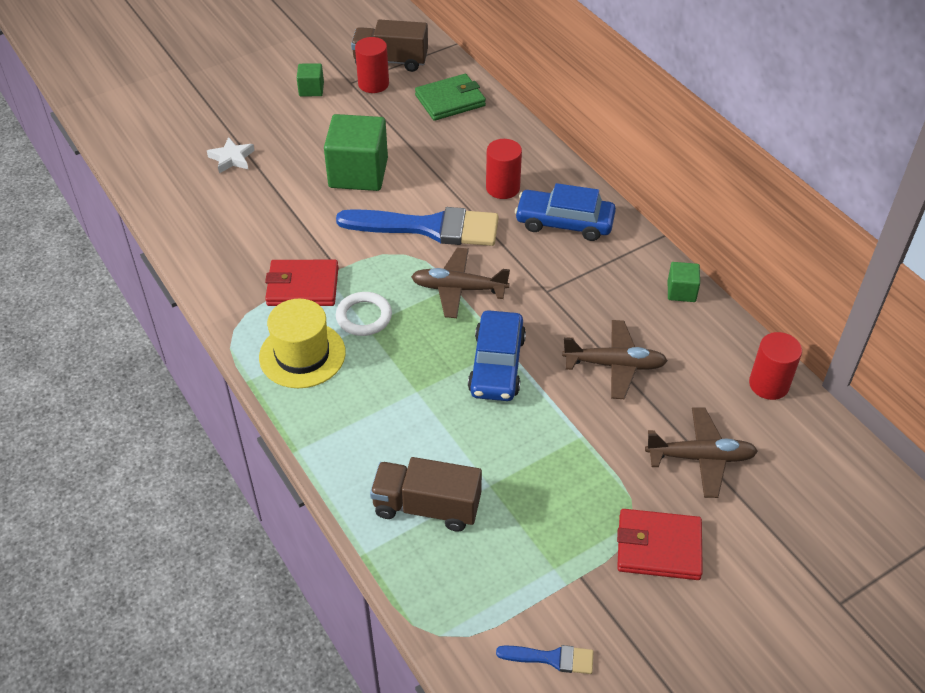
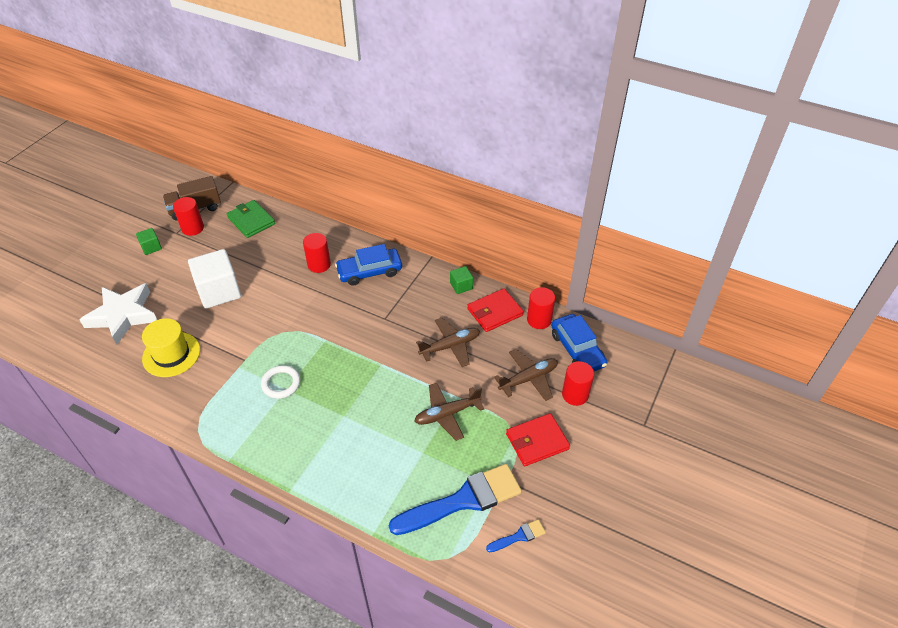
camera: 30 degrees left, 0 degrees up
white star [207,137,255,173] -> white star [79,283,157,345], size x2.08
yellow hat [259,299,346,388] -> yellow hat moved to [142,318,200,377]
red wallet [265,260,339,306] -> red wallet moved to [467,288,524,332]
green cube [324,114,388,191] -> white cube [188,249,241,308]
blue brush [336,207,499,246] -> blue brush moved to [389,464,522,535]
brown truck [370,457,482,532] -> none
brown plane [411,248,510,318] -> brown plane moved to [414,383,484,441]
green wallet [415,74,486,121] -> green wallet turned 75 degrees counterclockwise [227,200,275,238]
blue car [468,310,526,401] -> blue car moved to [551,314,607,371]
none -> red cylinder [562,361,594,406]

